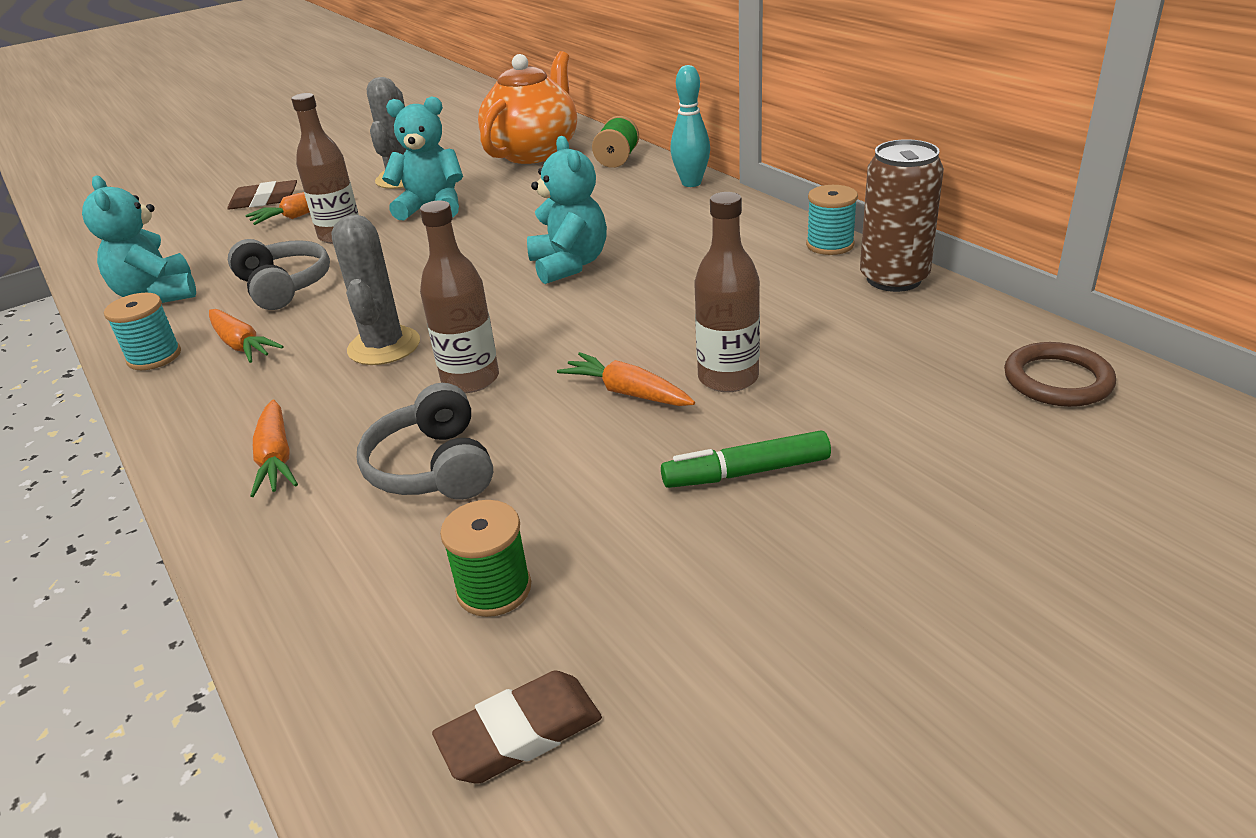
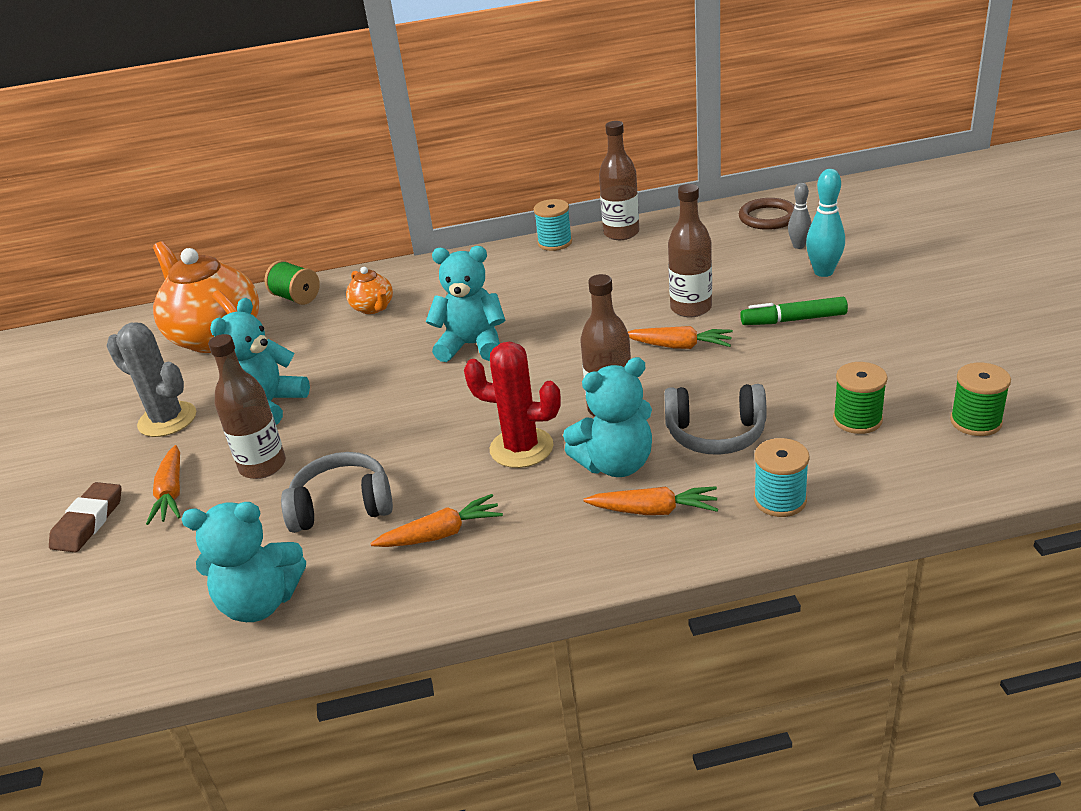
camera: 65 degrees left, 0 degrees up
turquoise spool [104,293,181,370] -> turquoise spool moved to [754,438,810,517]
grey cactus [331,215,420,365] -> red cactus [464,342,561,468]
brown eraser [432,671,602,784] -> green spool [950,363,1011,436]
orange carrot [557,352,695,406] -> orange carrot turned 135 degrees counterclockwise [628,326,733,349]
green marker [661,431,831,488] -> green marker turned 75 degrees clockwise [740,297,848,325]
turquoise bowling pin [670,65,710,187] -> turquoise bowling pin moved to [806,169,845,277]
brown can [860,139,944,292] -> brown bottle [599,121,639,240]
none -> orange teapot [346,267,393,314]
none -> turquoise teddy bear [563,357,652,477]
none -> grey bowling pin [788,183,812,249]

